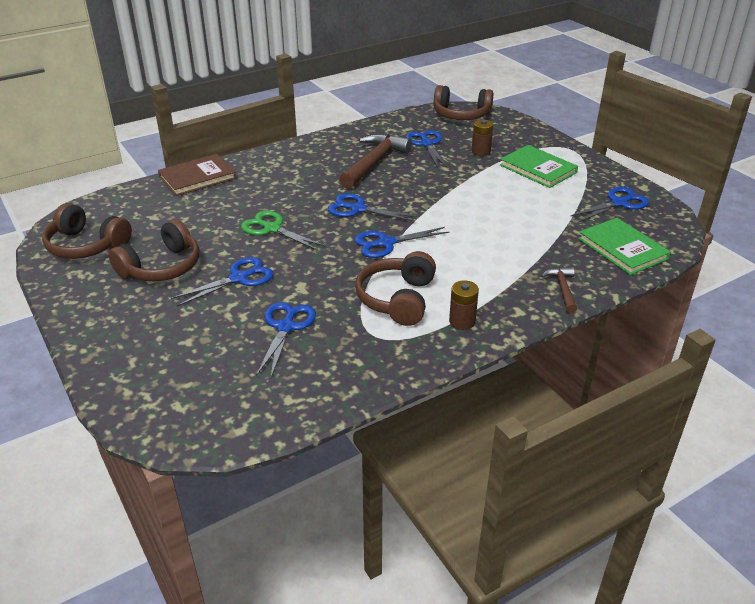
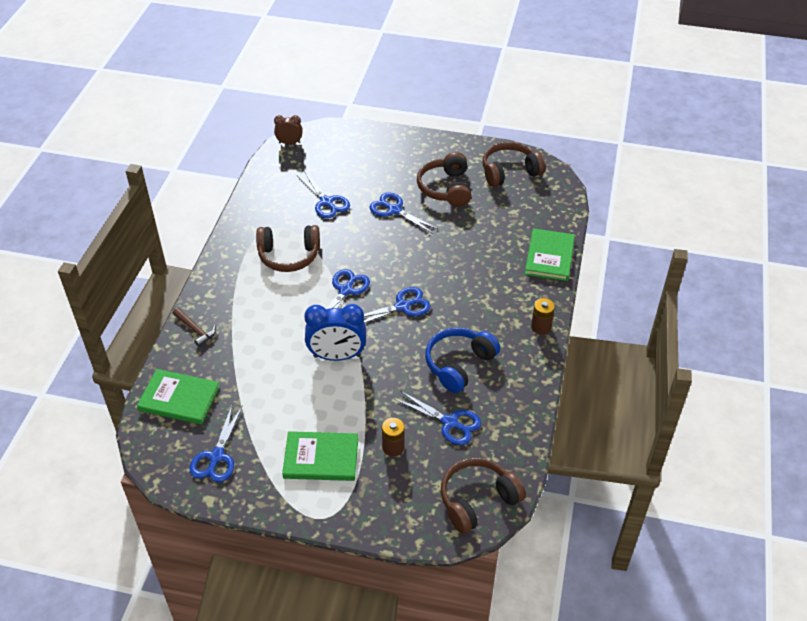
camera: 135 degrees right, 10 degrees up
brown book [158,154,236,196] -> green book [525,228,575,281]
blue scissors [171,257,274,306] -> blue scissors turned 120 degrees clockwise [369,192,439,234]
green scissors [241,211,326,251] -> none
brown hammer [339,134,412,189] -> blue headphones [425,328,500,393]
brown headphones [355,251,436,326] -> brown headphones turned 120 degrees clockwise [256,225,320,272]
brown battery [449,280,479,330] -> brown battery moved to [531,298,555,335]
none -> brown clock [274,115,303,144]
none -> blue clock [304,304,366,361]

